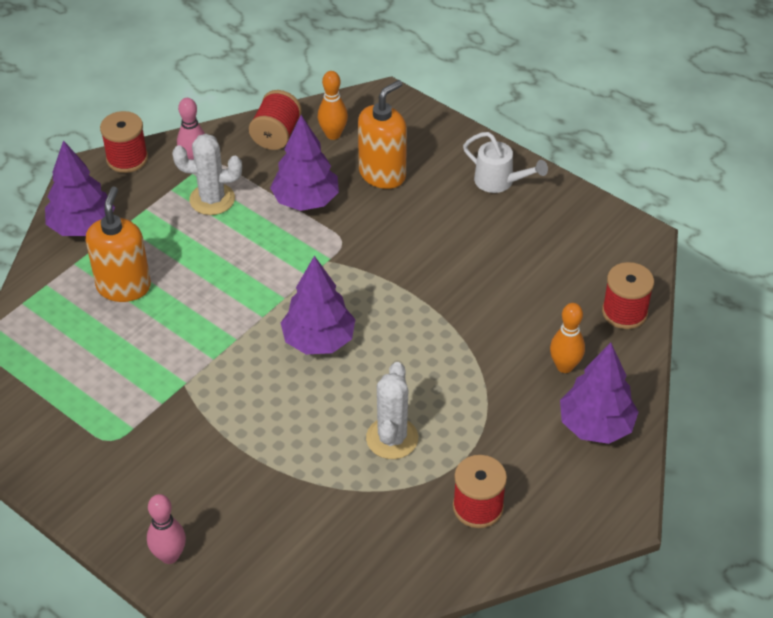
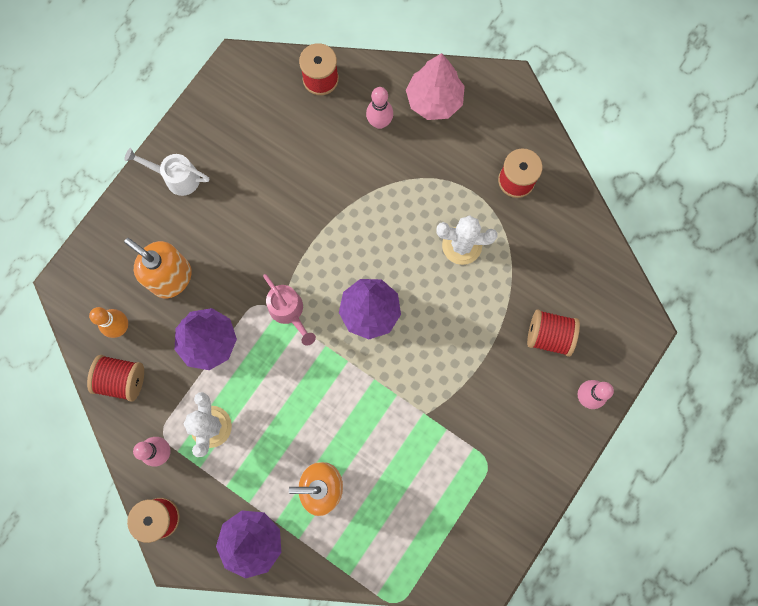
camera: 95 degrees left, 30 degrees up
white watering can [463,132,548,193] -> white watering can turned 105 degrees counterclockwise [124,148,209,196]
orange bowling pin [550,303,585,373] -> pink bowling pin [366,87,393,129]
purple tree [560,343,639,444] -> pink tree [406,53,465,120]
none -> pink watering can [263,274,316,346]
none -> red spool [527,309,580,357]

